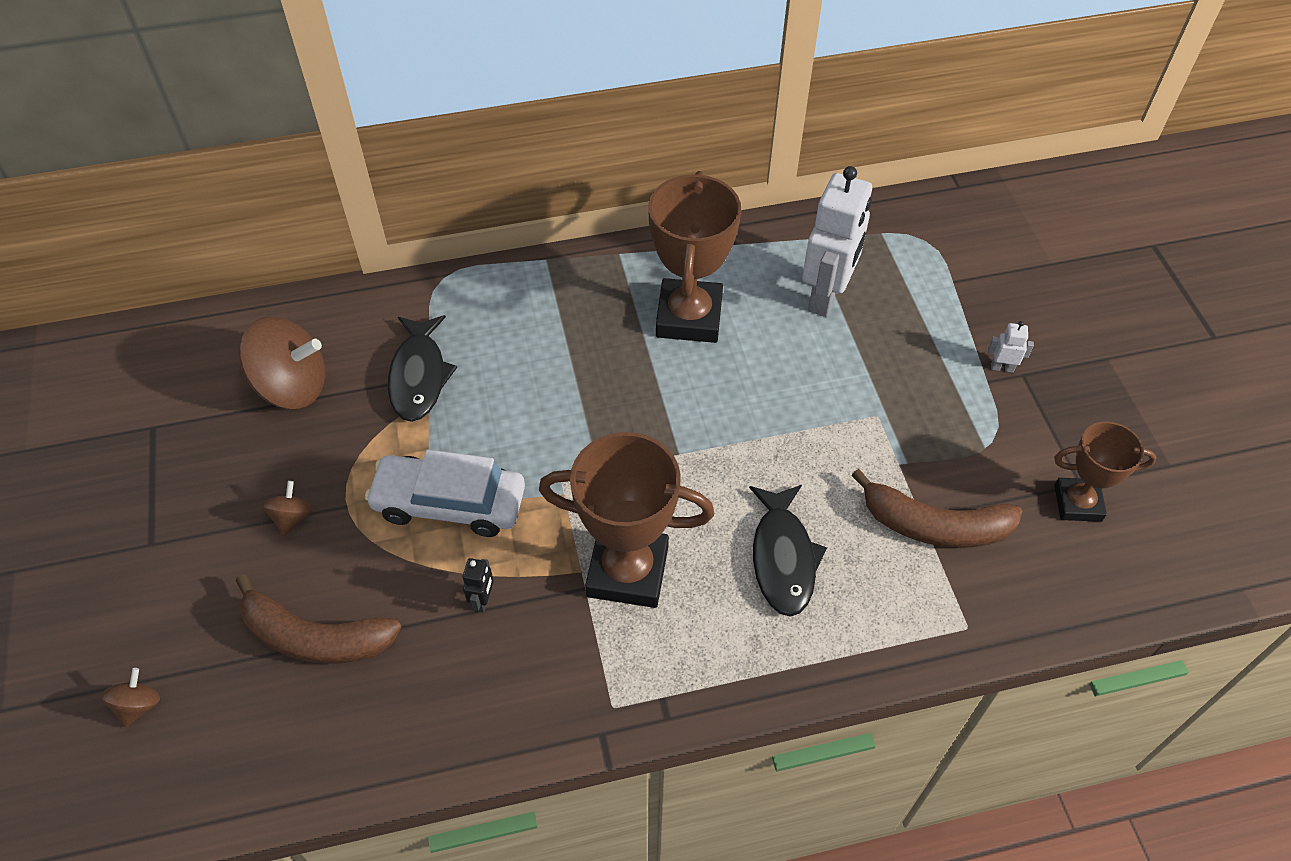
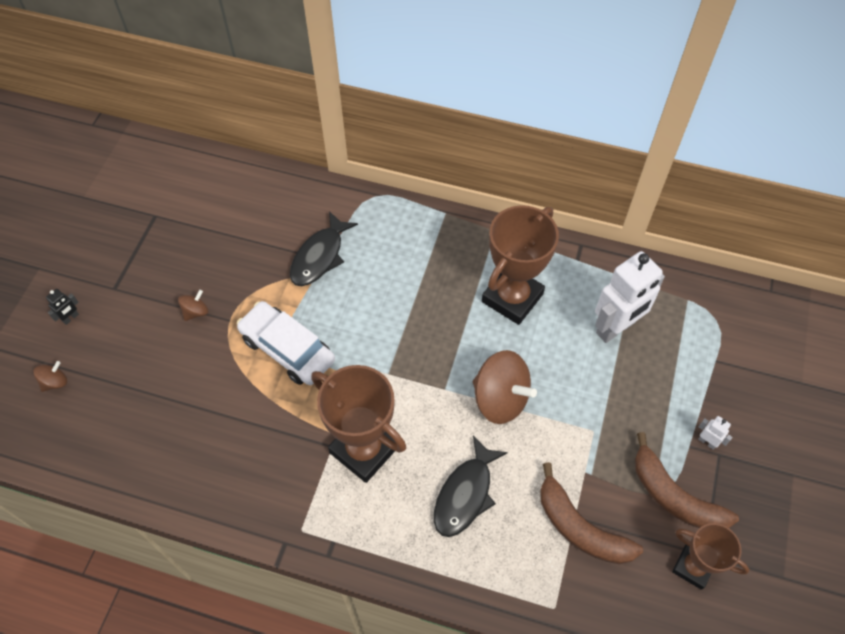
camera: 30 degrees right, 5 degrees up
brown banana [236,574,401,664] -> brown banana moved to [635,432,739,528]
brown spinning top [239,317,325,409] -> brown spinning top moved to [473,350,537,424]
black robot [463,558,494,613] -> black robot moved to [46,289,79,325]

